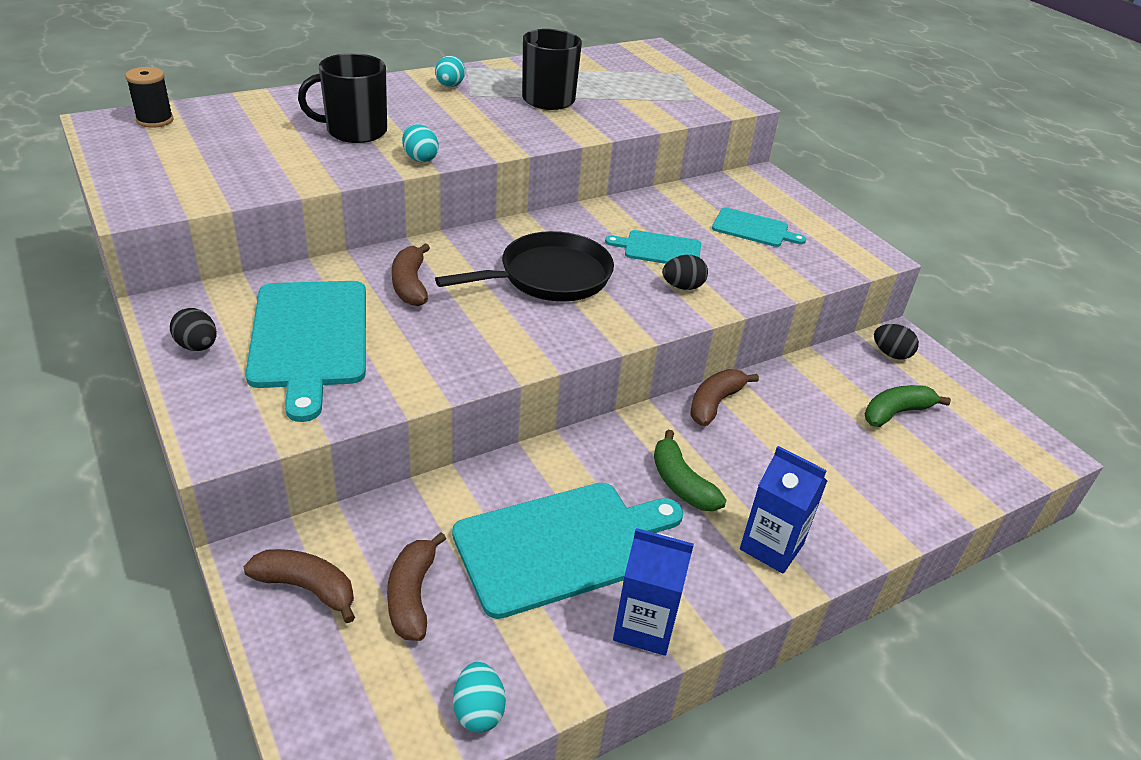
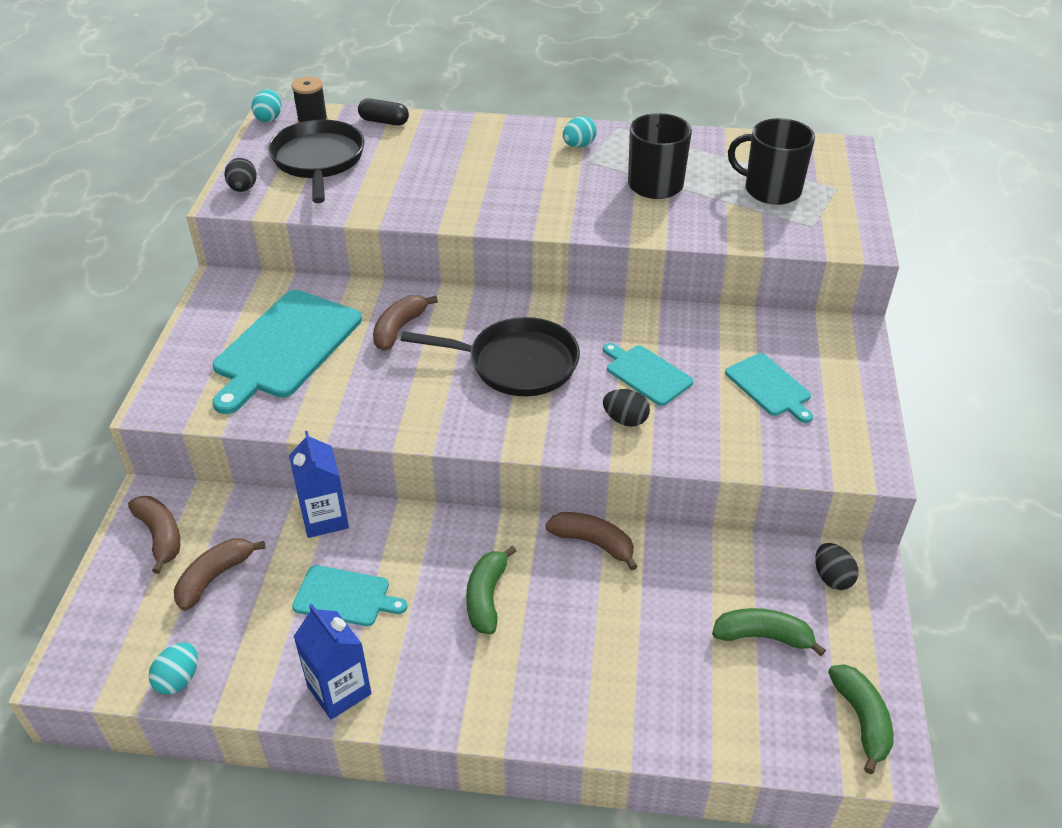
camera: 40 degrees right, 5 degrees up
black egg [170,308,217,351] -> black egg moved to [224,158,257,192]
black mug [298,53,387,143] -> black mug moved to [728,118,815,205]
turquoise egg [402,124,439,162] -> turquoise egg moved to [251,89,282,122]
turquoise cutting board [452,483,683,619] -> turquoise cutting board [292,565,407,626], size x0.54
brown banana [690,369,759,426] -> brown banana turned 45 degrees clockwise [545,512,638,571]
blue carton [740,446,827,574] -> blue carton moved to [289,431,349,538]
none -> black pan [268,120,364,203]
none -> black capsule [358,99,409,125]
none -> green banana [828,664,894,774]

